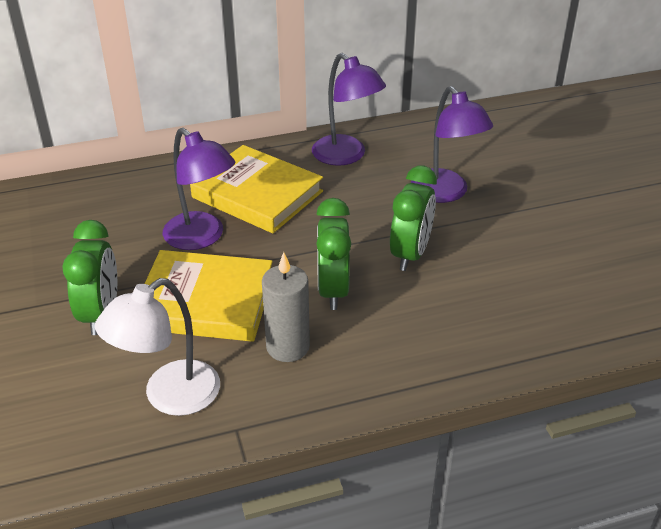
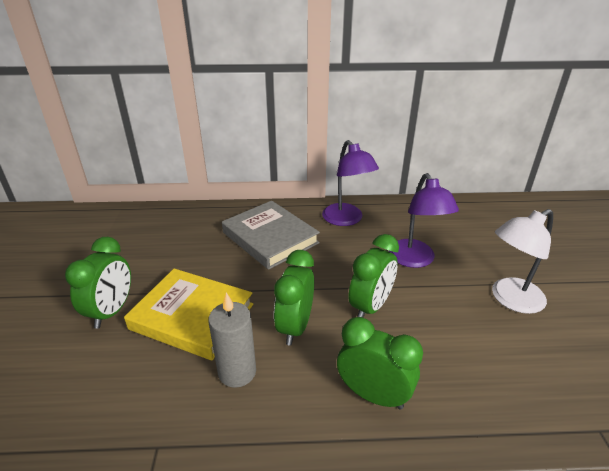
camera: 15 degrees right, 5 degrees down
white lamp [95,278,220,416] -> white lamp moved to [492,209,553,314]
purple lamp [163,128,236,250] -> none
yellow book [190,145,323,233] -> grey book [222,201,320,270]
none -> green clock [337,317,423,409]

